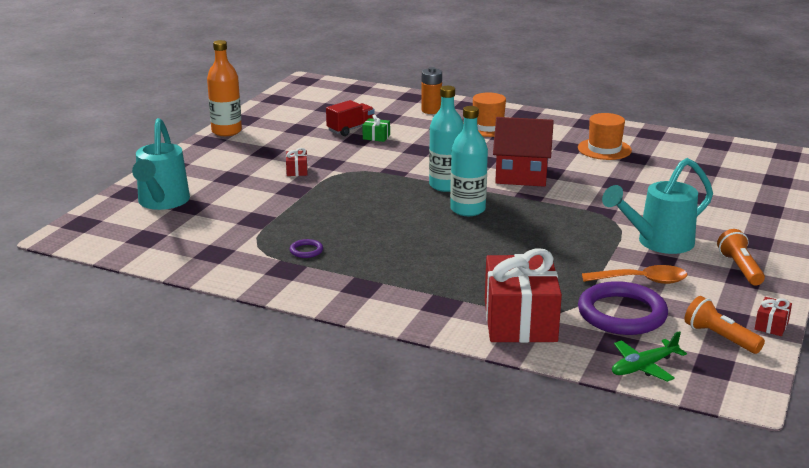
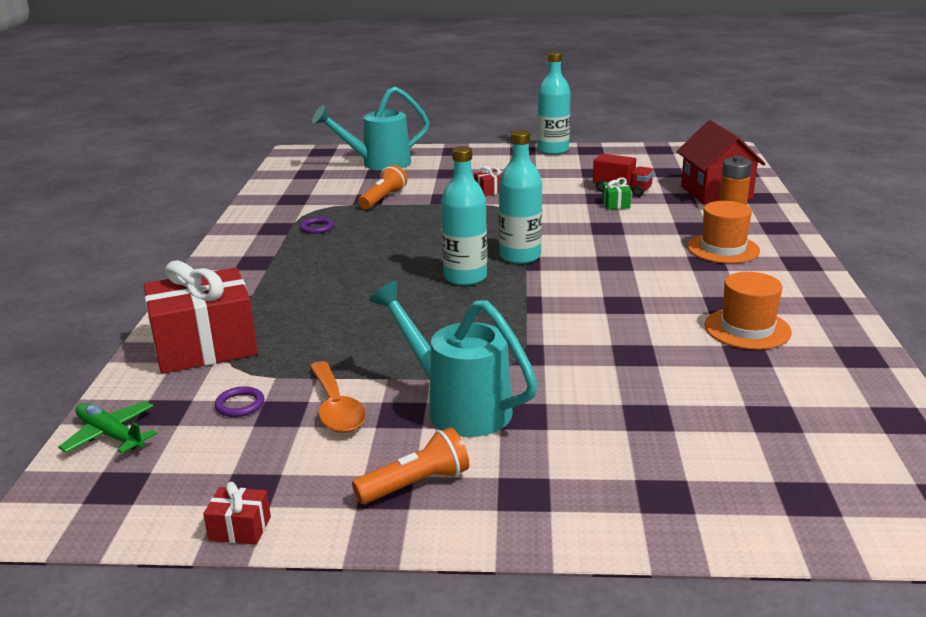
camera: 70 degrees right, 0 degrees up
orange bottle [207,40,242,136] -> turquoise bottle [537,52,571,155]
red house [493,117,554,187] -> red house moved to [676,120,766,205]
purple ring [578,281,668,335] -> purple ring [215,386,264,417], size x0.42
orange flashlight [684,296,765,354] -> orange flashlight moved to [358,165,407,209]

